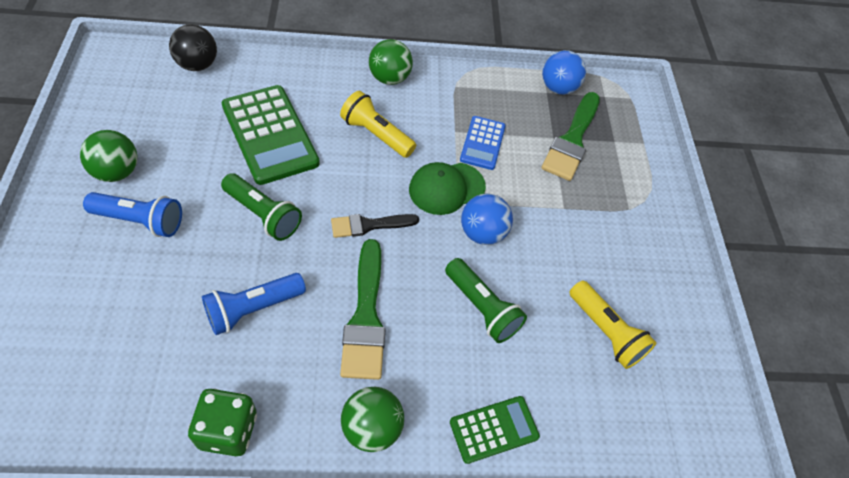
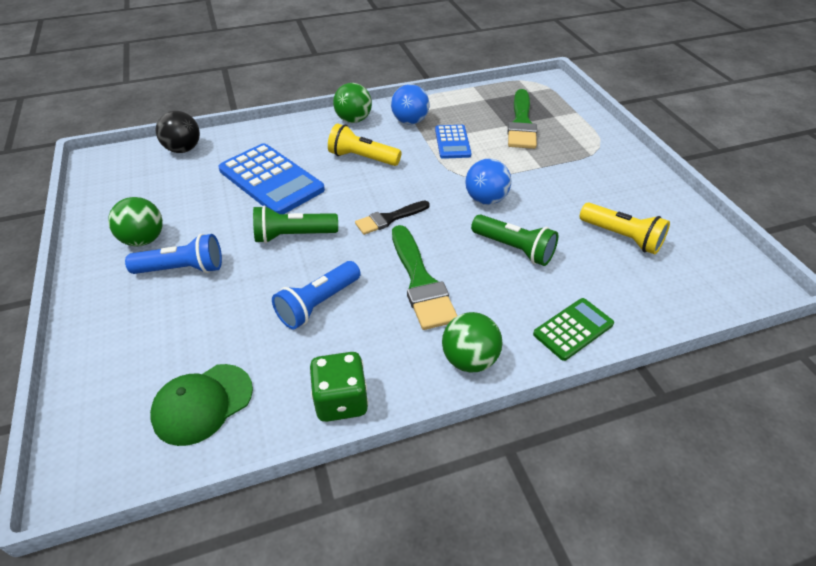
camera: 10 degrees left, 10 degrees down
green calculator [221,85,320,185] -> blue calculator [218,143,325,214]
green flashlight [221,173,302,241] -> green flashlight turned 150 degrees clockwise [253,205,338,243]
green cap [409,162,486,215] -> green cap moved to [150,364,253,446]
blue ball [542,50,586,95] -> blue ball moved to [391,84,429,125]

